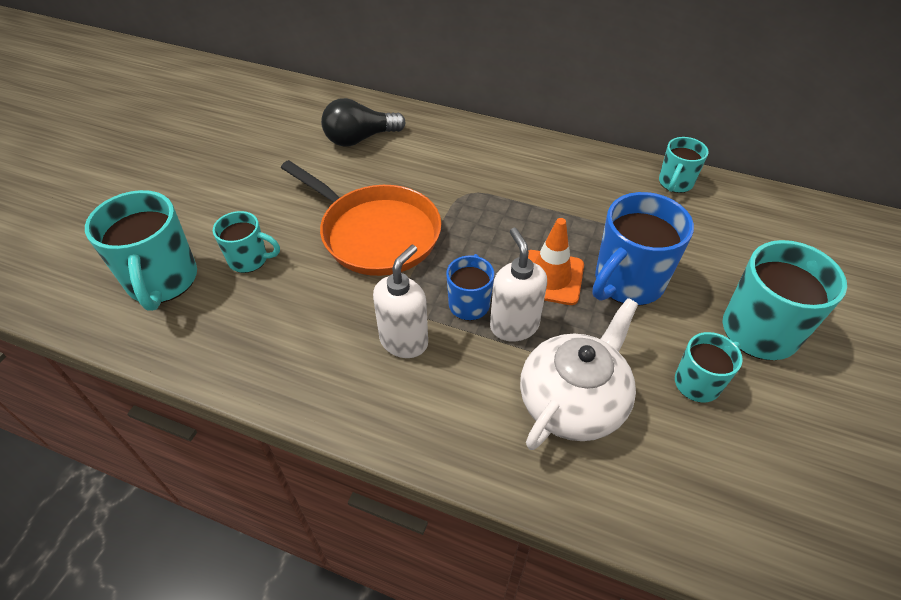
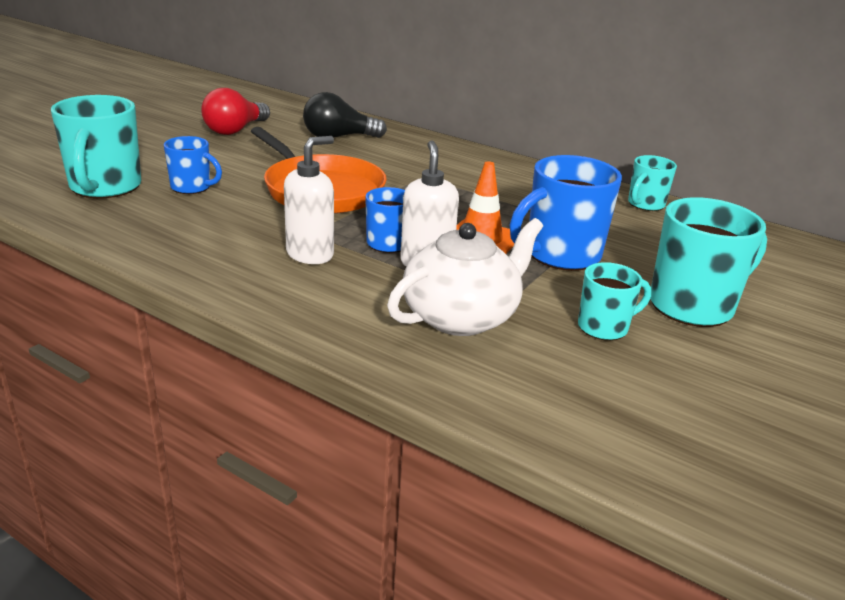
camera: 10 degrees right, 20 degrees down
turquoise mug [213,211,280,273] -> blue mug [164,136,222,194]
none -> red light bulb [201,88,270,135]

